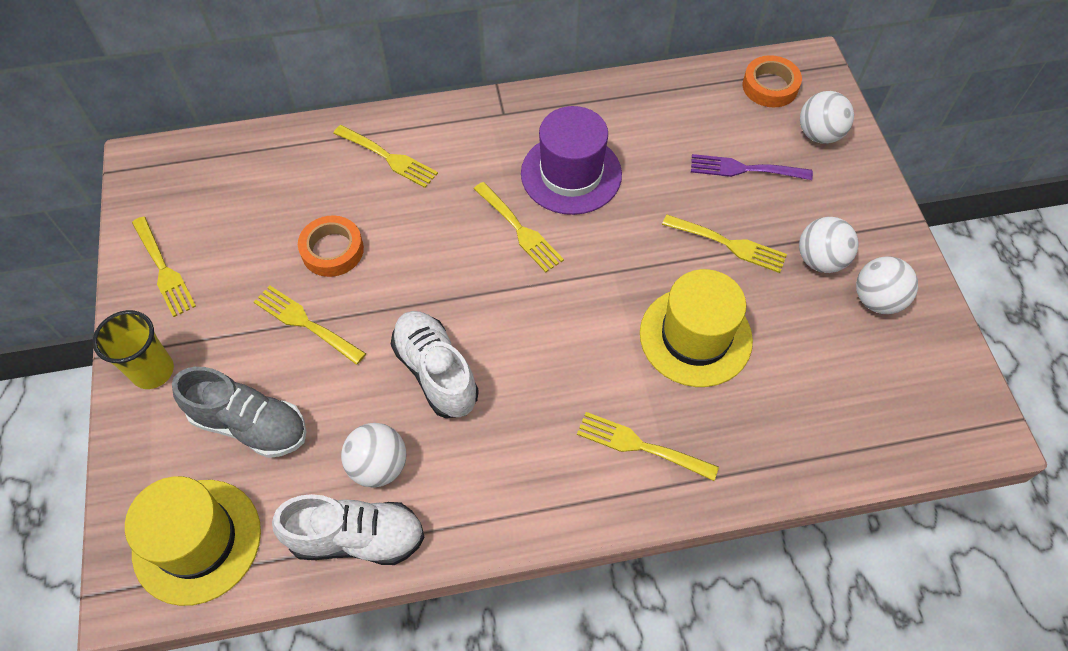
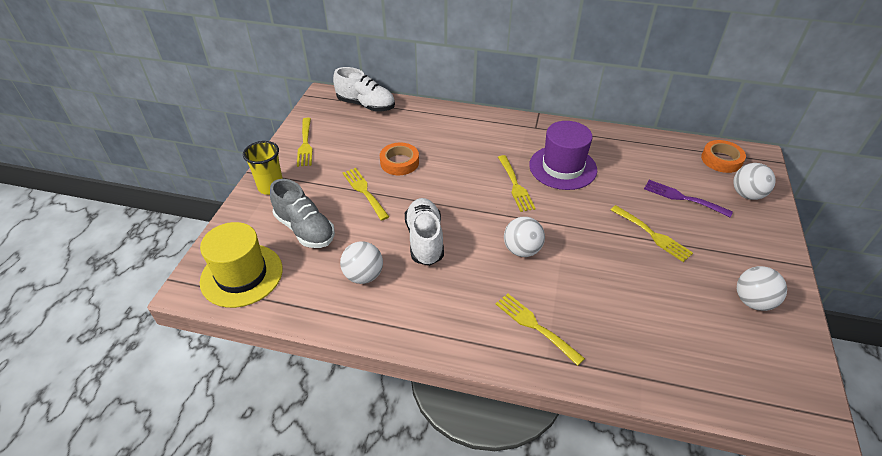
camera: 25 degrees right, 15 degrees down
white shoe [272,494,424,565] -> white shoe moved to [333,67,395,112]
yellow fork [333,125,438,188] -> none
yellow hat [640,269,753,387] -> none
white ball [799,217,858,273] -> white ball moved to [504,217,545,257]

